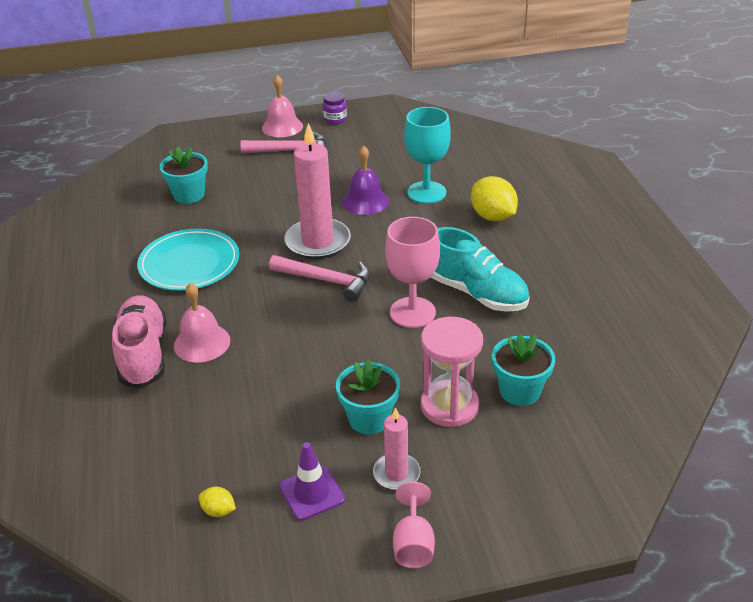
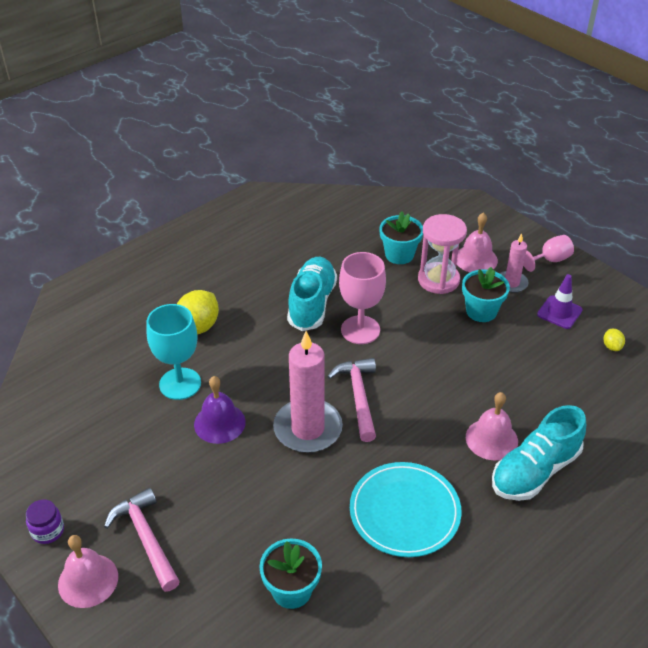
camera: 120 degrees left, 5 degrees up
pink shoe [112,295,166,388] -> turquoise shoe [492,405,586,501]
none -> pink bell [457,213,498,272]

